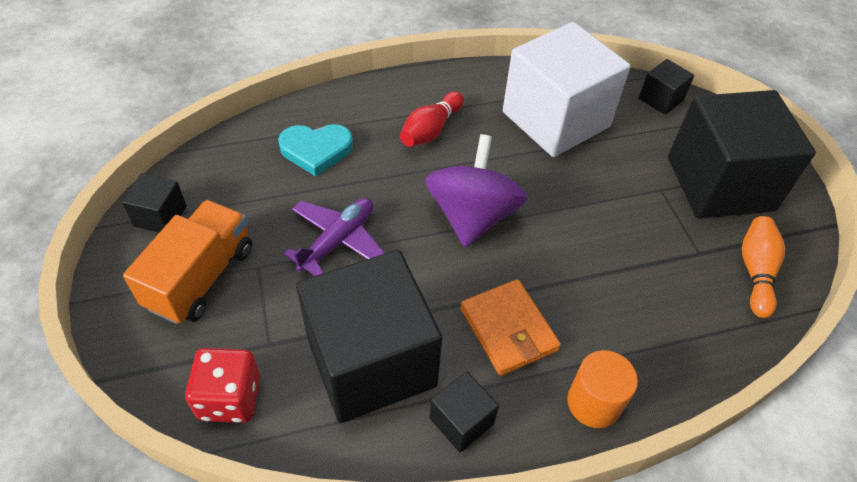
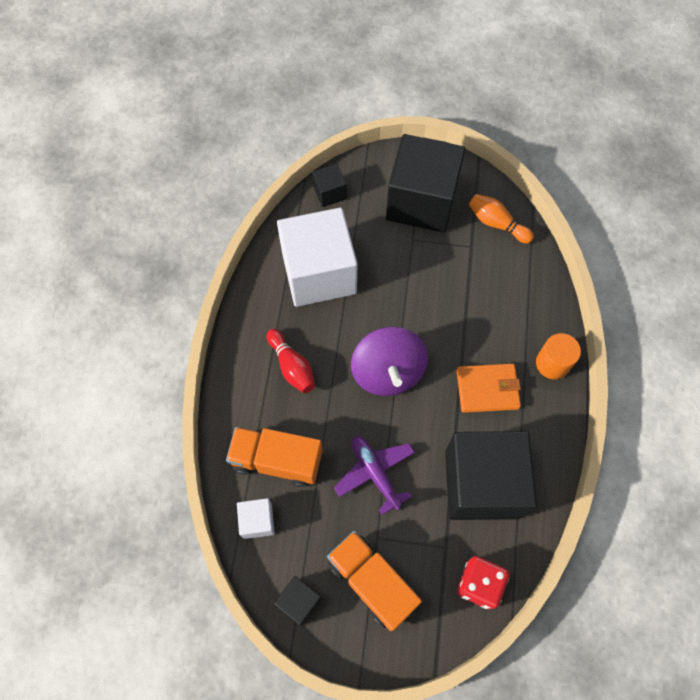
camera: 65 degrees left, 15 degrees up
turquoise heart [278,124,353,176] -> orange truck [226,427,323,487]
purple spinning top [425,134,528,247] -> purple spinning top turned 135 degrees counterclockwise [351,327,428,396]
black cube [429,371,499,452] -> none
none -> white cube [237,498,275,539]

